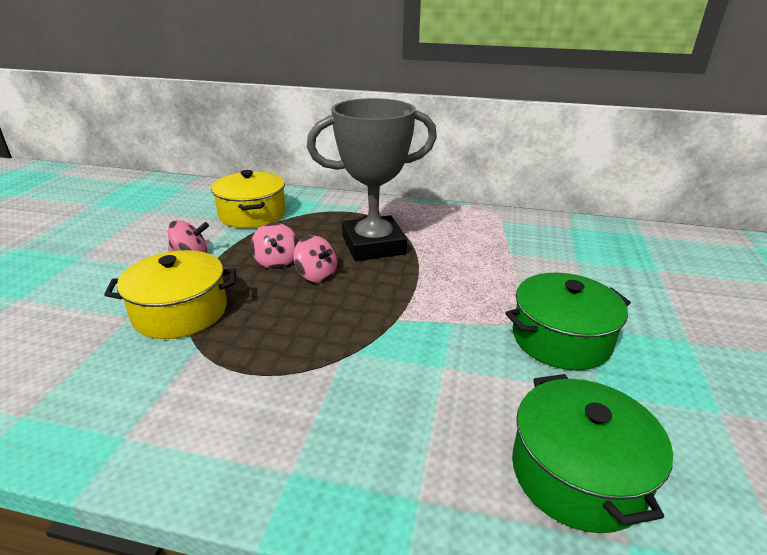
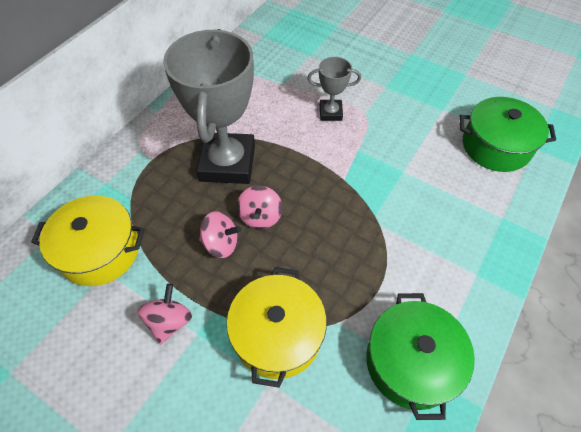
camera: 70 degrees left, 25 degrees up
pink spinning top [293,235,337,283] -> pink spinning top turned 120 degrees clockwise [237,185,283,229]
green pot [505,273,631,370] -> green pot moved to [366,293,475,420]
none -> grey trophy [307,57,361,121]

